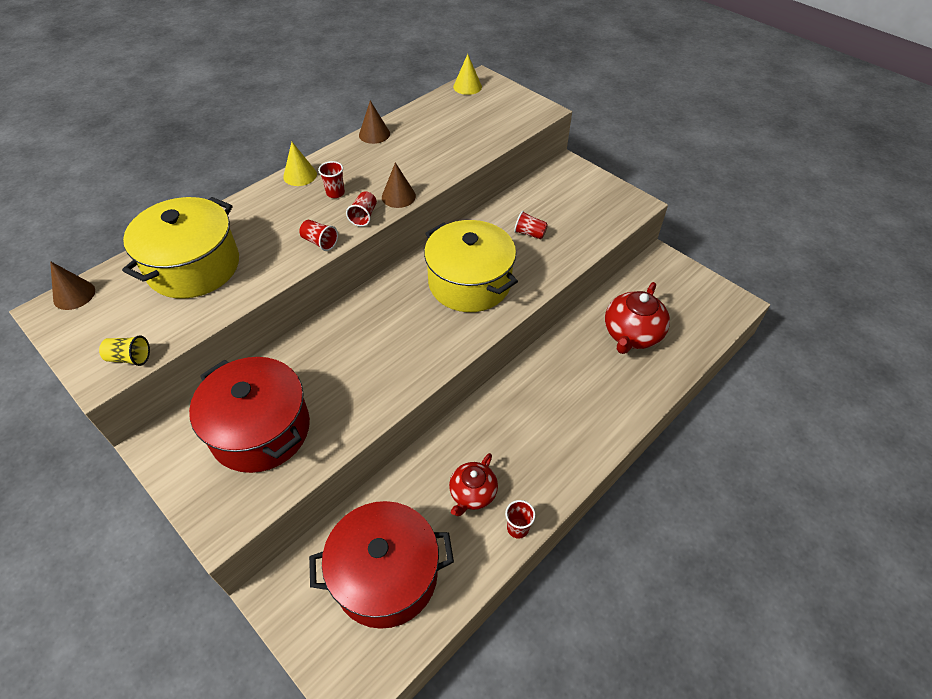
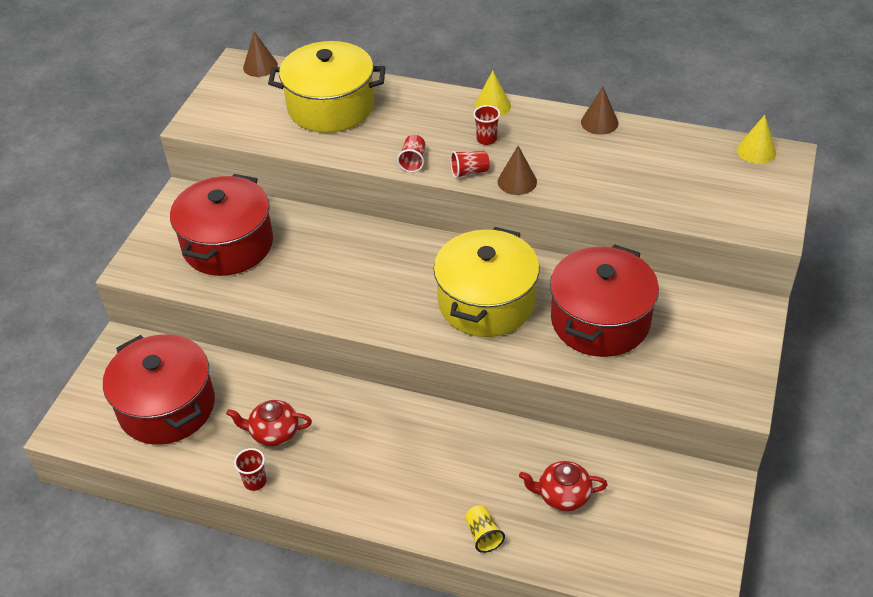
camera: 65 degrees right, 5 degrees down
yellow cup [99,335,150,366] -> yellow cup moved to [465,505,505,553]
red cup [514,211,548,239] -> red pot [550,244,659,357]
red teapot [605,282,670,354] -> red teapot [519,461,608,511], size x0.64

